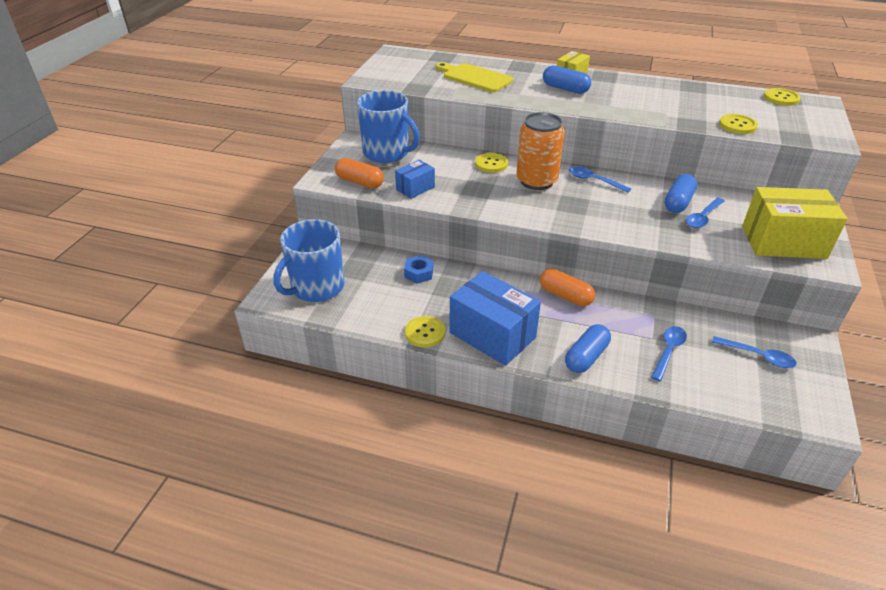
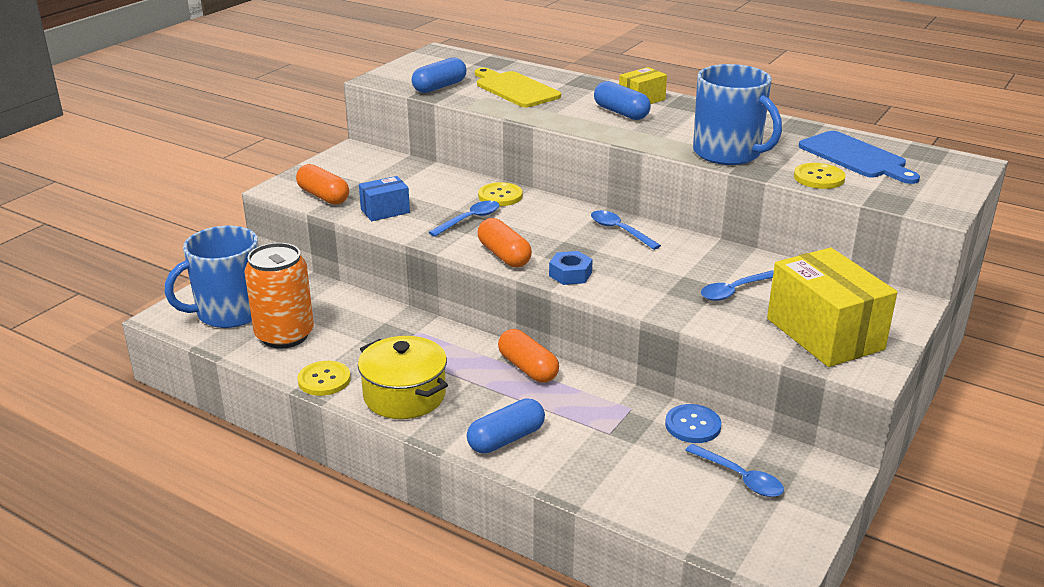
camera: 15 degrees right, 10 degrees down
blue mug [357,90,420,163] -> blue mug moved to [693,64,782,165]
blue nut [404,255,434,283] -> blue nut moved to [549,251,593,285]
blue box [449,271,541,366] -> yellow pot [358,336,448,419]
orange can [516,112,565,190] -> orange can moved to [244,243,314,349]
blue spoon [651,326,687,381] -> blue spoon moved to [428,201,499,237]
blue capsule [665,174,697,213] -> blue capsule moved to [412,57,466,93]
yellow box [742,187,848,259] -> yellow box turned 45 degrees clockwise [767,248,897,367]
yellow button [764,88,801,106] -> none
none -> orange capsule [478,218,532,267]
none -> blue button [665,404,721,443]
none -> blue cutting board [799,131,920,184]

